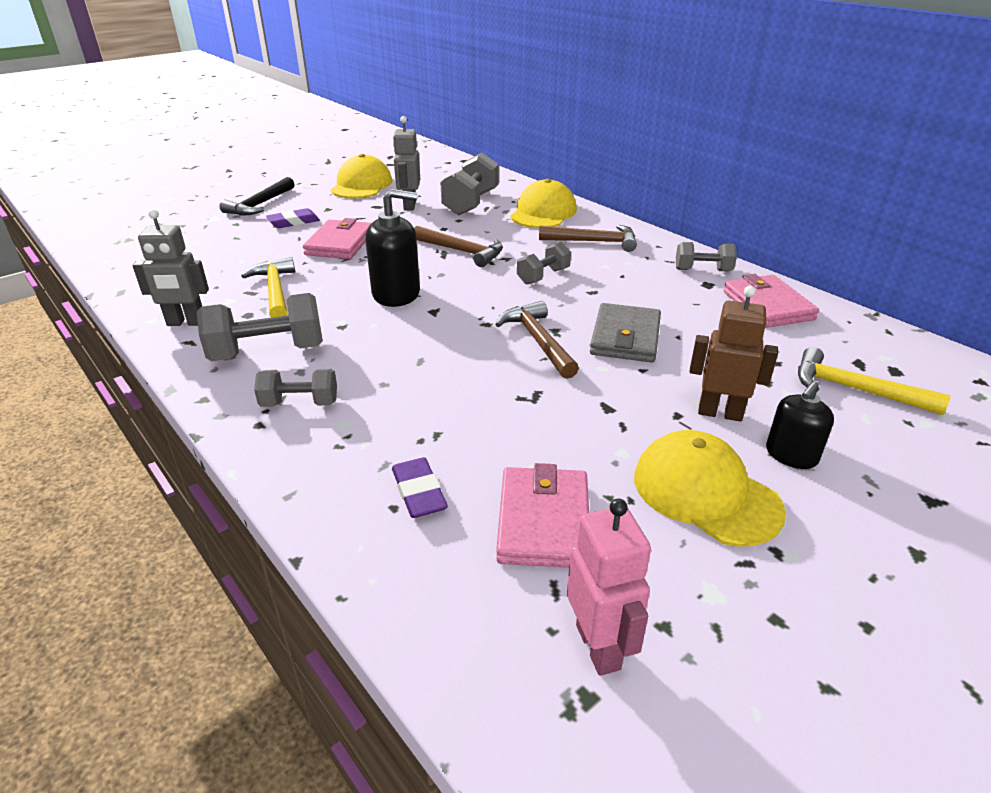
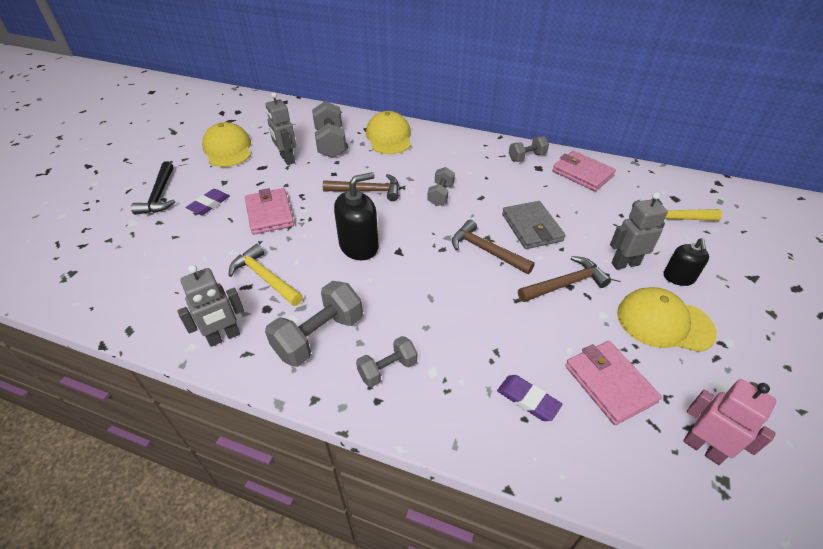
camera: 30 degrees left, 10 degrees up
brown hammer [539,225,637,252] -> brown hammer moved to [518,256,611,302]
brown robot [689,286,778,422] -> grey robot [610,192,668,270]

